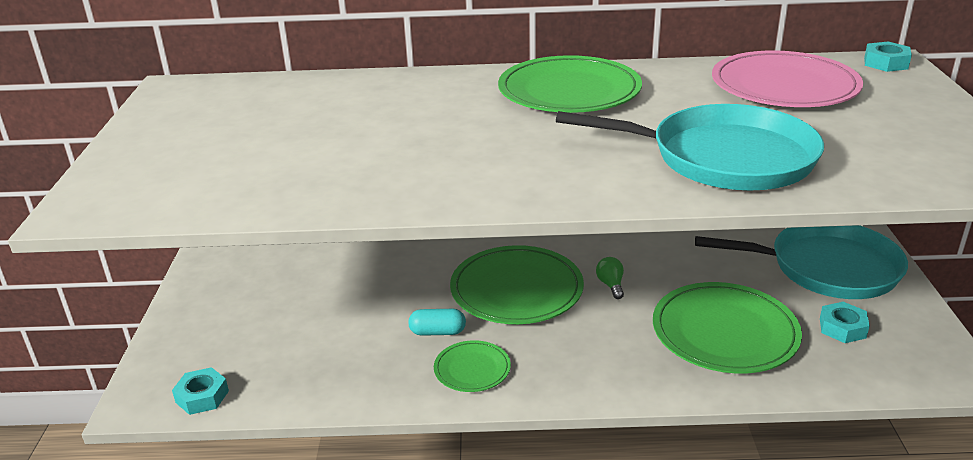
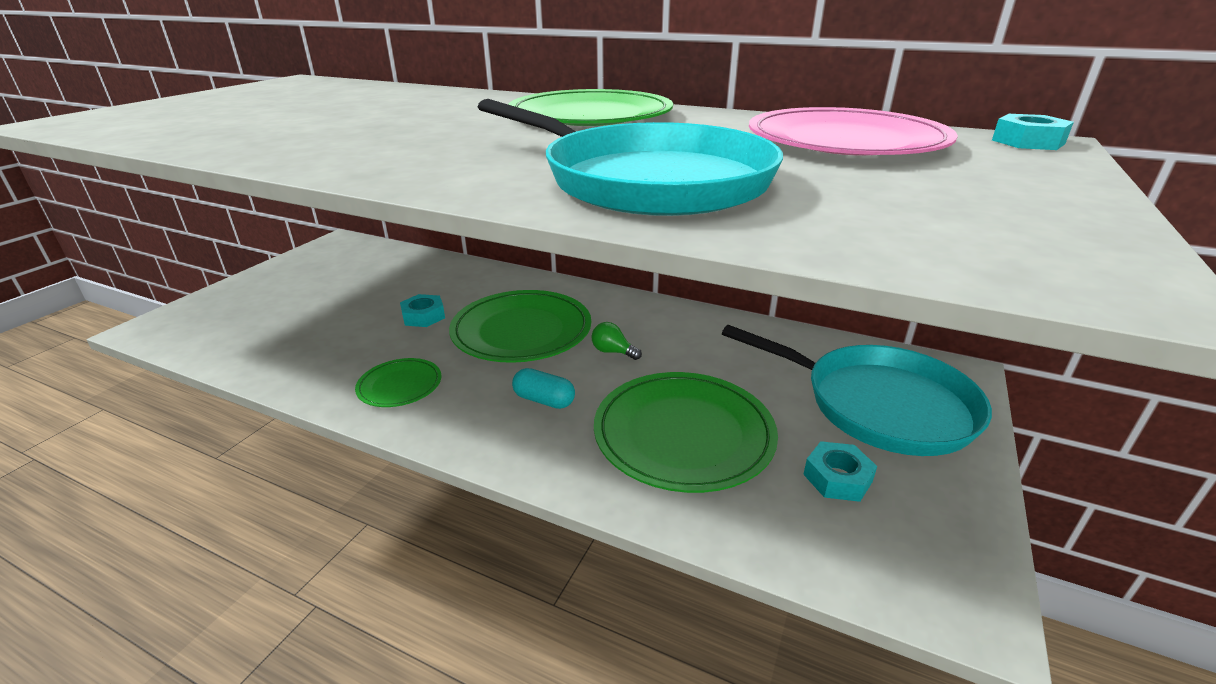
camera: 25 degrees right, 0 degrees up
turquoise nut [172,367,229,415] -> turquoise nut moved to [400,294,445,327]
turquoise capsule [408,309,466,336] -> turquoise capsule moved to [512,368,575,409]
green light bulb [596,257,624,299] -> green light bulb turned 75 degrees counterclockwise [592,322,642,360]

